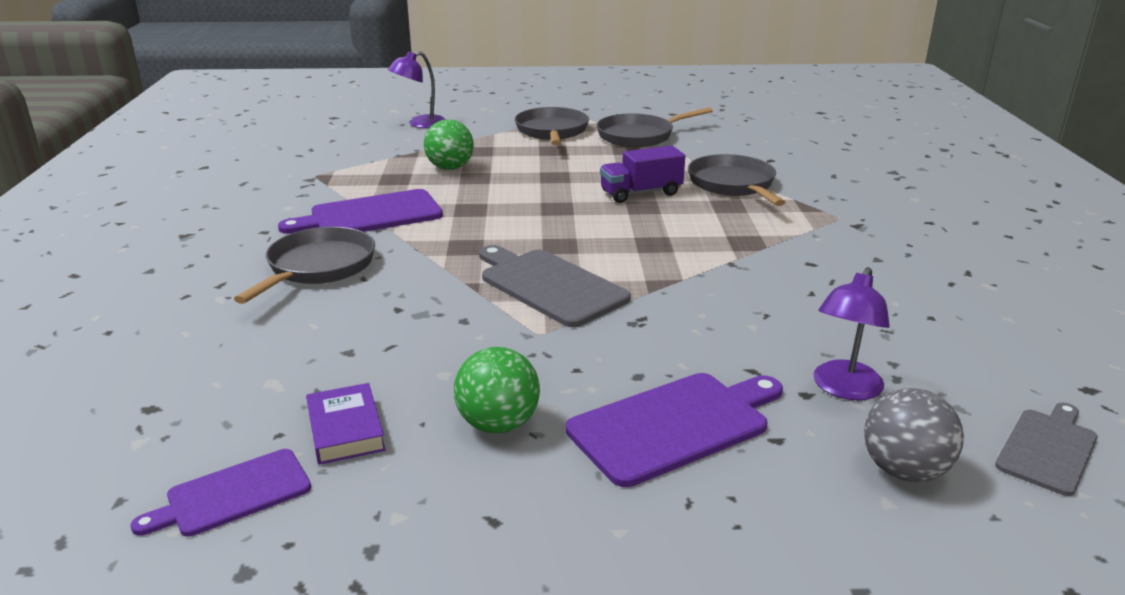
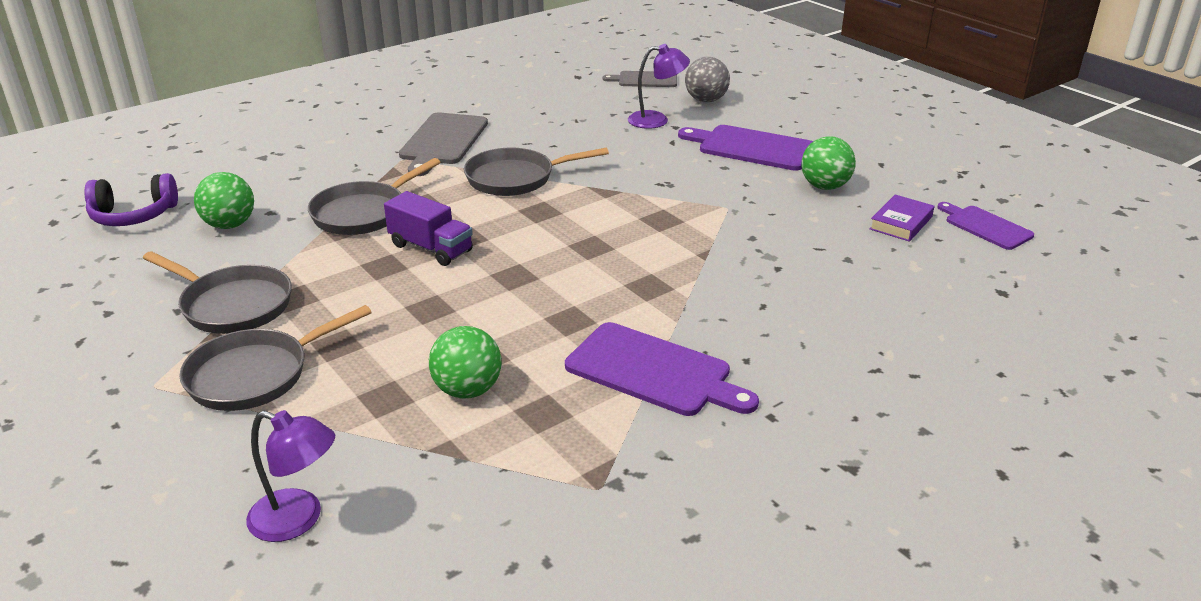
camera: 125 degrees left, 5 degrees up
purple cutting board [131,449,311,537] -> purple cutting board turned 150 degrees counterclockwise [937,202,1034,250]
grey pan [234,227,375,304] -> grey pan moved to [464,148,609,196]
grey cutting board [479,245,631,327] -> grey cutting board moved to [399,113,488,176]
none -> purple headphones [84,173,178,226]
none -> green ball [194,172,254,229]

